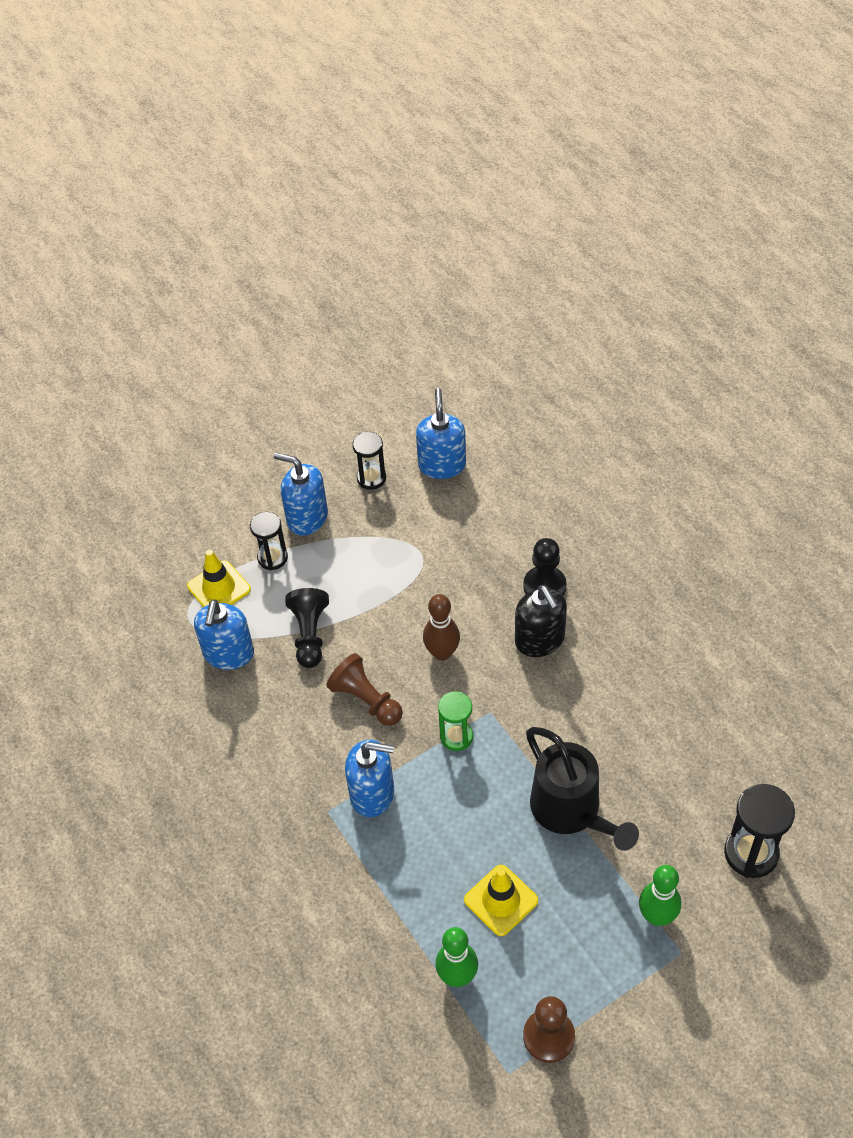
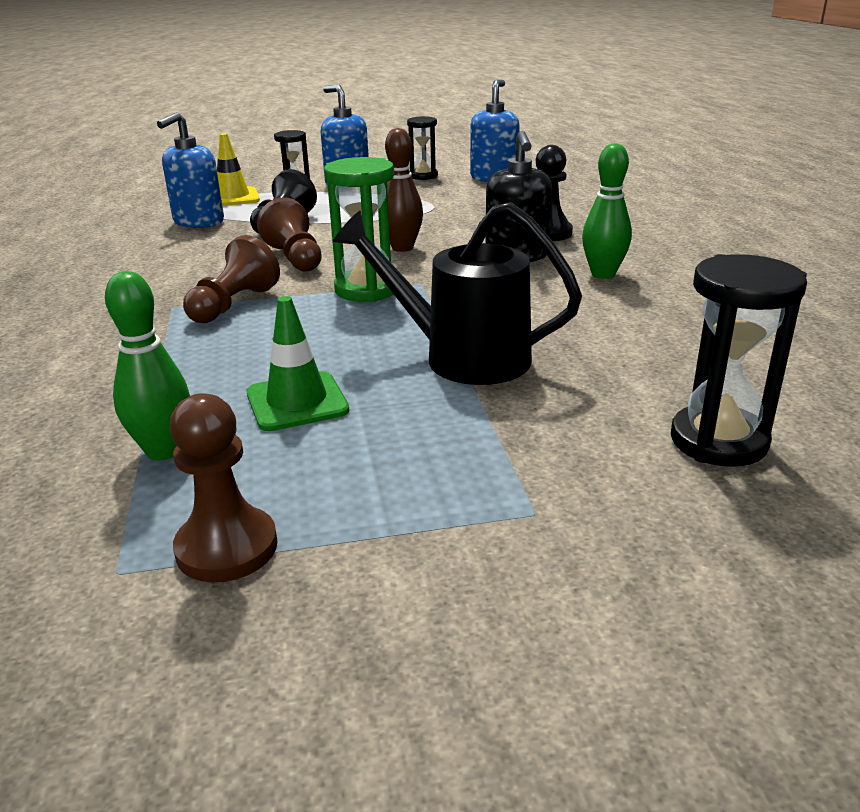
camera: 20 degrees right, 25 degrees down
blue soap dispenser [345,740,394,817] -> brown pawn [183,235,280,323]
green hourglass [438,692,473,751] -> green hourglass [324,157,394,302], size x1.54
yellow traffic cone [464,865,538,936] -> green traffic cone [247,296,349,431]
black watering can [526,727,639,851] -> black watering can turned 120 degrees clockwise [333,202,582,385]
green bowling pin [639,865,681,926] -> green bowling pin moved to [582,143,632,279]

